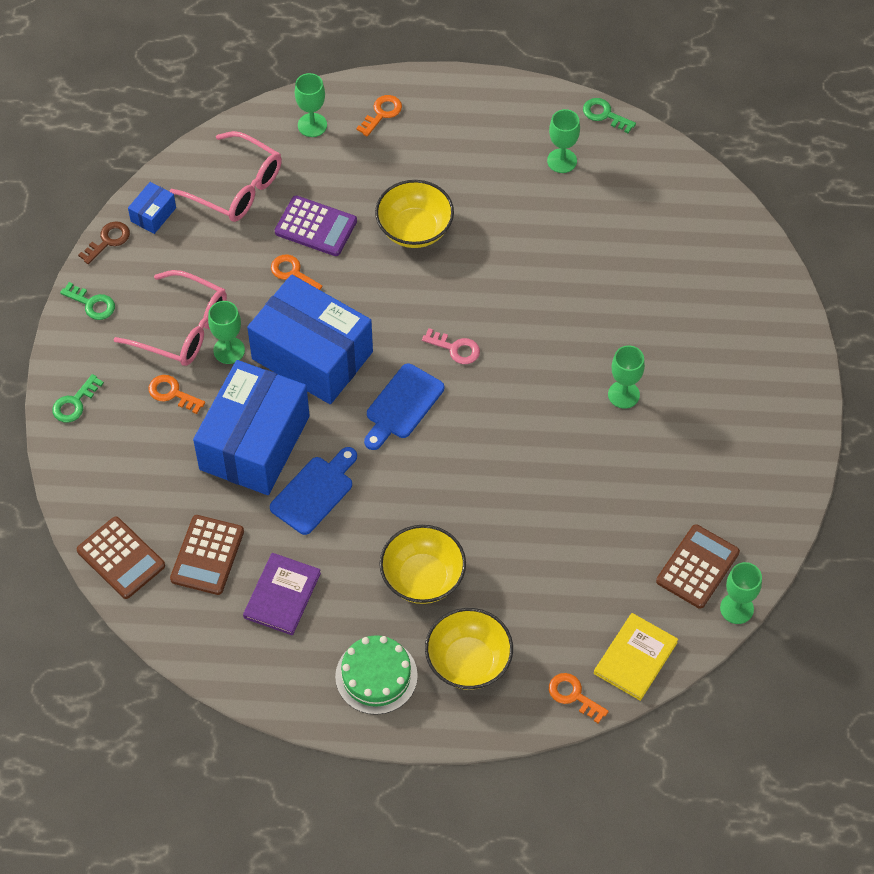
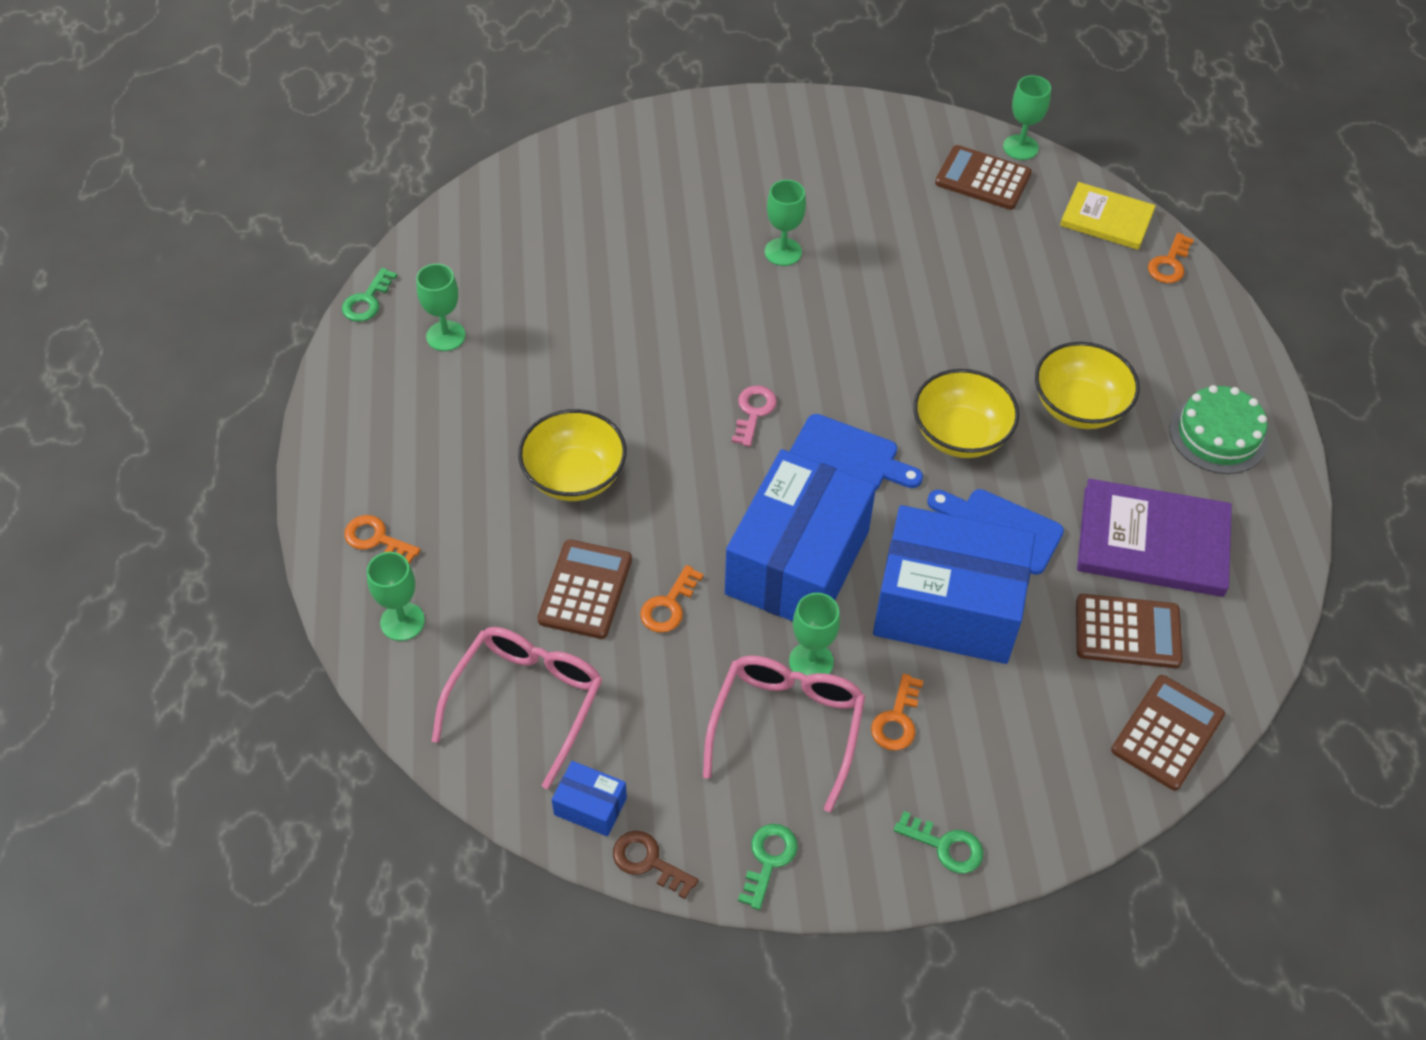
camera: 100 degrees left, 5 degrees down
purple book [243,553,321,636] -> purple book [1077,479,1232,597], size x1.54
purple calculator [275,195,357,256] -> brown calculator [537,539,632,639]
yellow bowl [425,608,513,690] -> yellow bowl moved to [913,369,1019,458]

